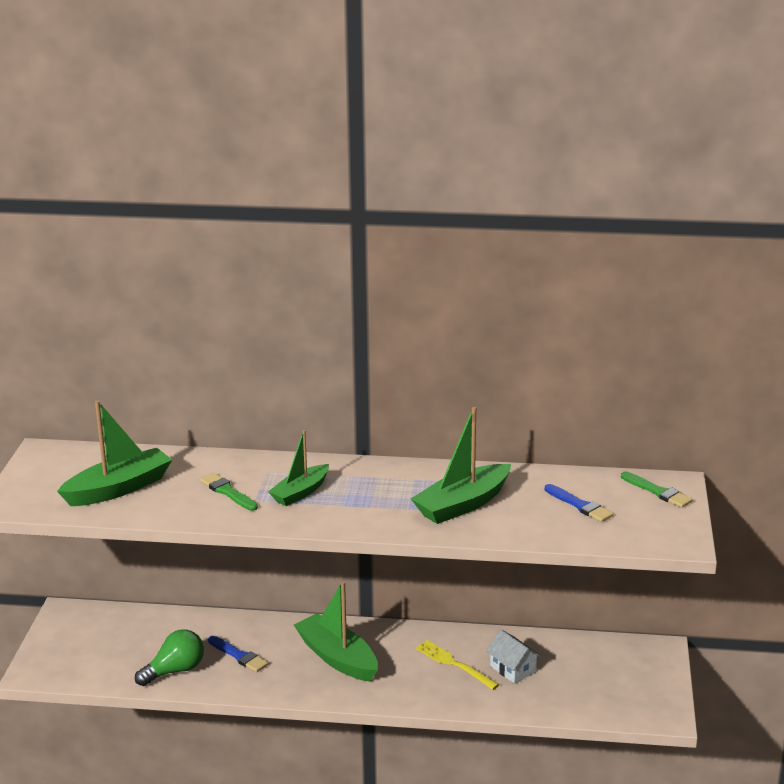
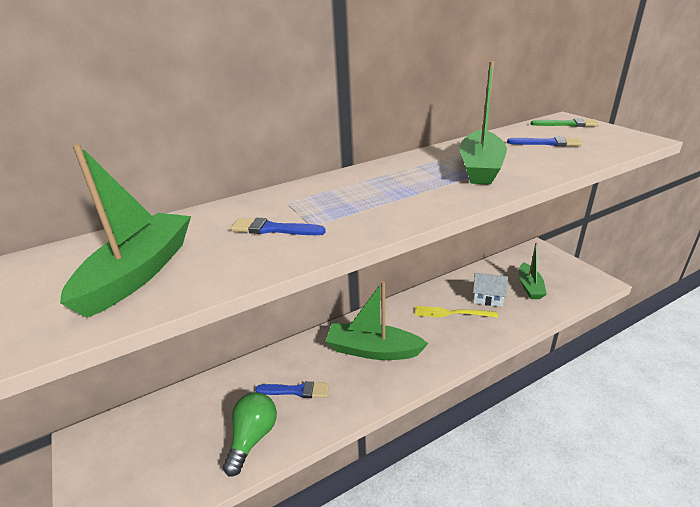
camera: 35 degrees left, 5 degrees up
green brush [200,473,258,511] -> blue brush [231,218,326,235]
green boat [268,430,329,506] -> green boat moved to [519,243,547,299]

